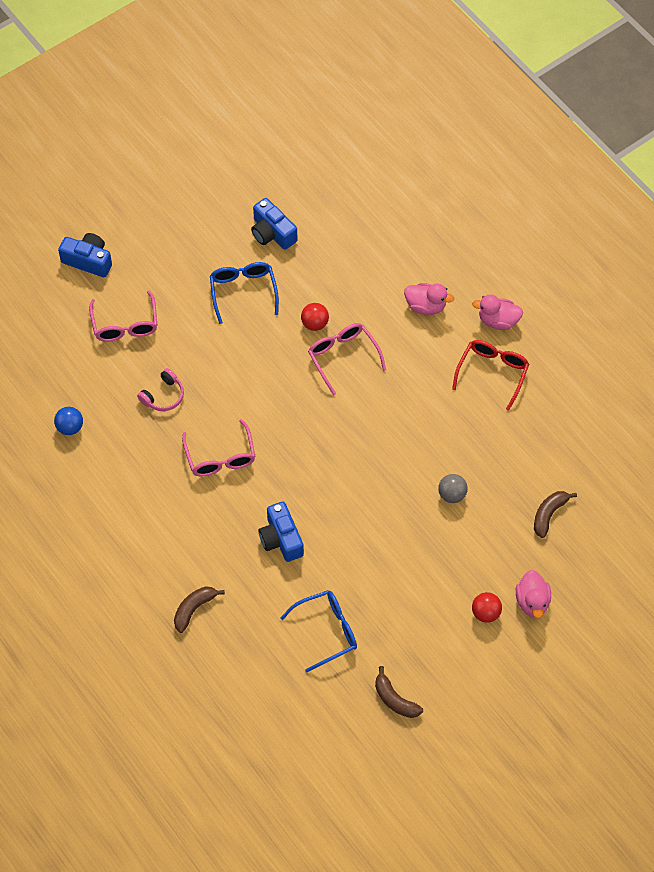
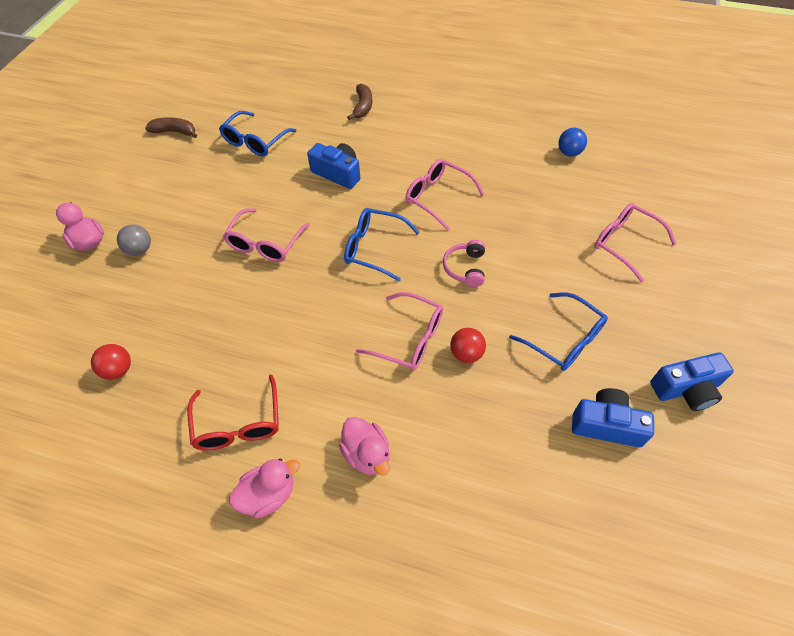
camera: 145 degrees right, 5 degrees down
blue camera [58,233,112,277] -> blue camera moved to [650,352,734,411]
pink headphones [137,368,184,411] -> pink headphones moved to [443,240,485,287]
pink duck [404,283,454,315] -> pink duck turned 105 degrees counterclockwise [339,417,390,476]
grey ball [438,474,468,503] -> grey ball moved to [117,224,151,256]
red ball [472,592,502,623] -> red ball moved to [91,344,131,380]
brown banana [534,491,577,538] -> none
none -> pink glasses [223,208,310,262]
none -> blue glasses [344,208,420,281]

